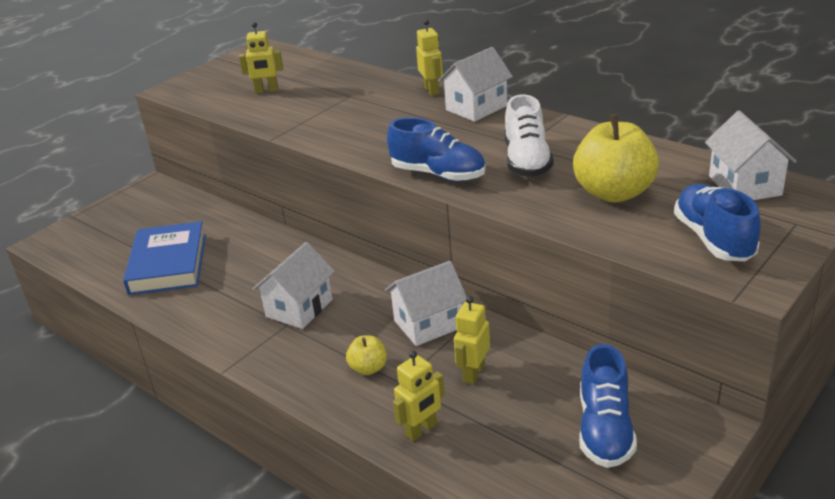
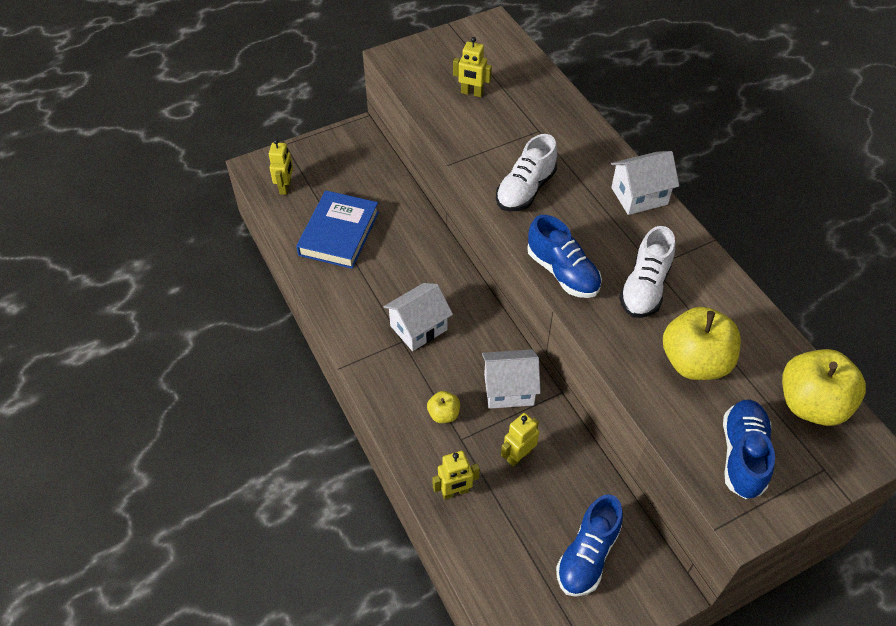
camera: 20 degrees right, 20 degrees up
yellow robot [416,19,443,96] -> yellow robot moved to [269,139,293,195]
white house [705,111,797,200] -> yellow apple [782,349,866,426]
none -> white shoe [496,134,557,211]

